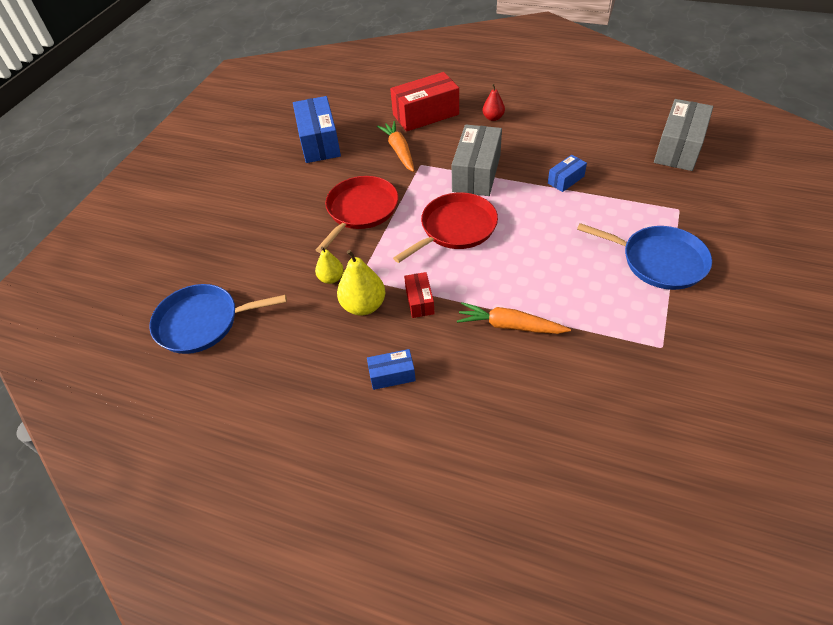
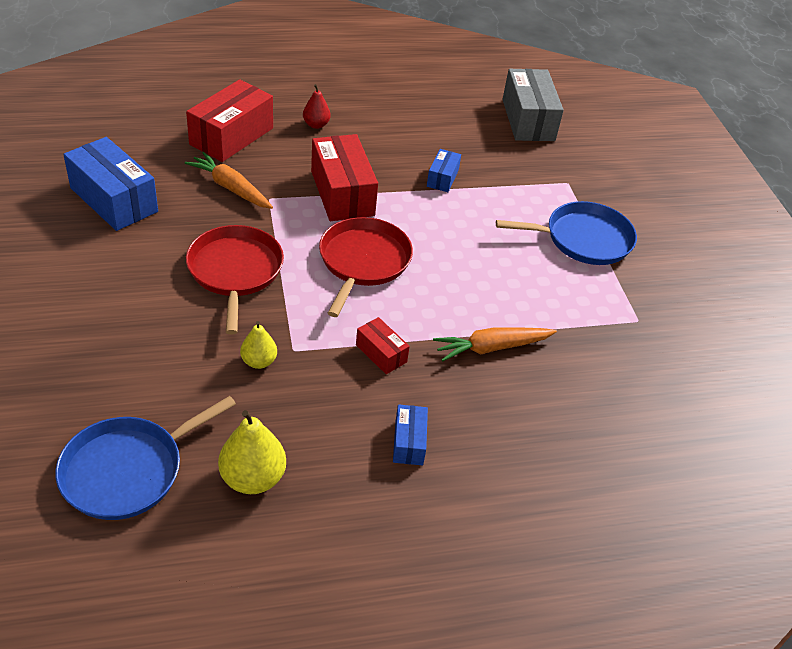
camera: 40 degrees left, 5 degrees down
yellow pear [337,250,385,315] -> yellow pear moved to [218,410,286,494]
blue box [367,349,416,390] -> blue box turned 45 degrees counterclockwise [393,405,428,465]
grey box [452,125,502,196] -> red box [311,134,378,221]

